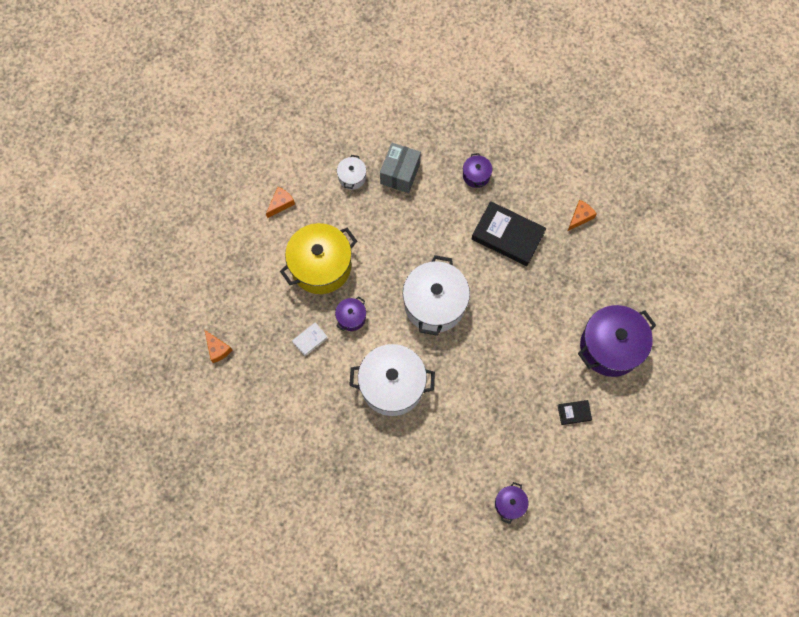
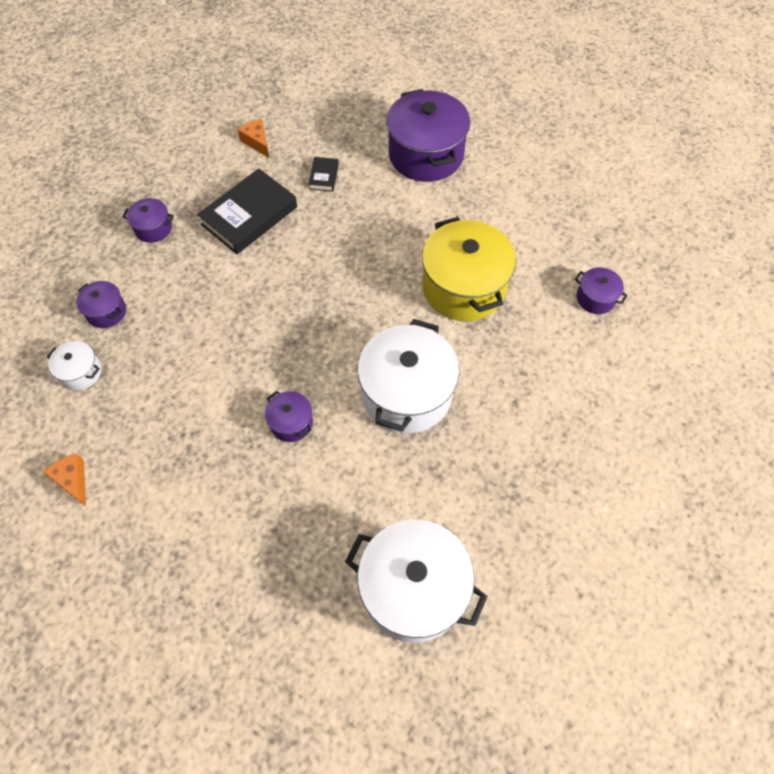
camera: 75 degrees left, 10 degrees down
orange cheese [205,330,232,363] -> none
yellow pot [280,223,357,294] -> yellow pot moved to [422,217,516,321]
white book [292,322,328,356] -> none
grey box [380,143,421,193] -> purple pot [76,281,126,328]
white pot [403,255,470,336] -> white pot moved to [345,519,488,643]
black book [557,400,592,425] -> black book moved to [308,157,339,192]

